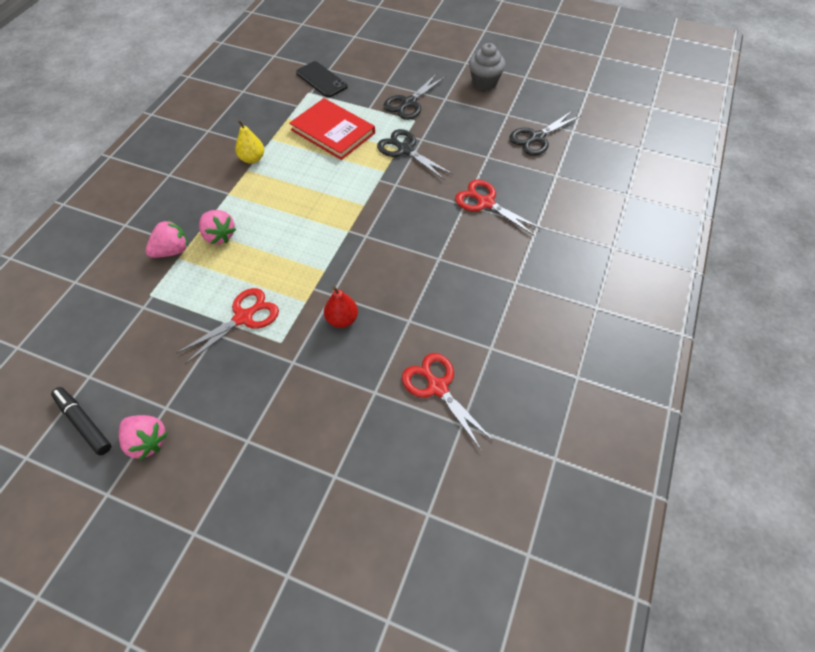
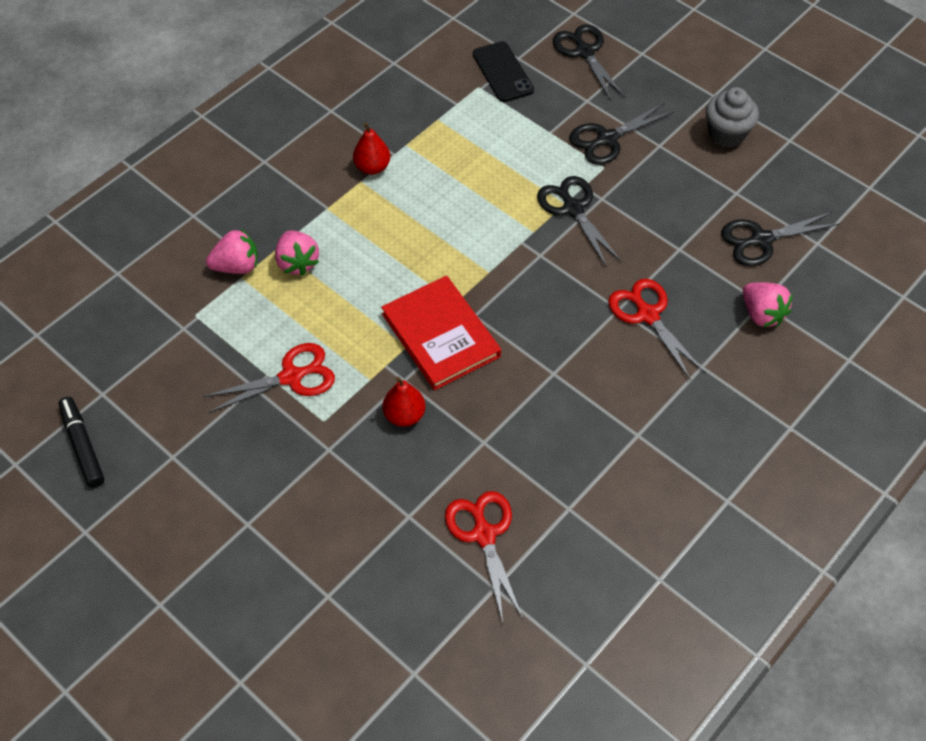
camera: 20 degrees right, 0 degrees up
pink strawberry [119,415,168,461] -> pink strawberry moved to [743,282,793,327]
yellow pear [235,120,264,164] -> red pear [353,122,390,174]
red book [289,98,375,160] -> red book moved to [381,276,501,390]
none -> black scissors [553,24,625,101]

